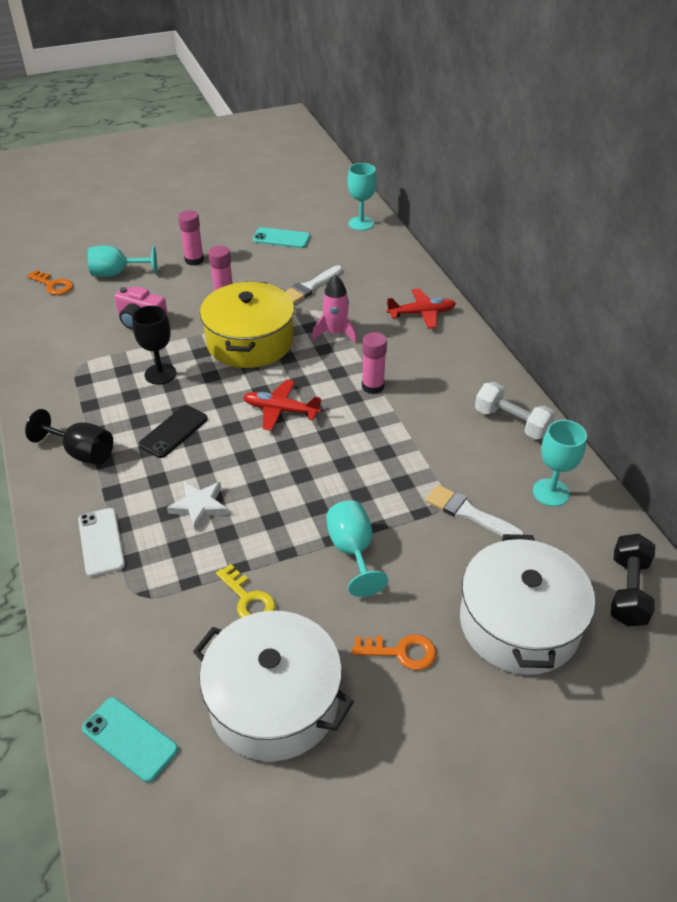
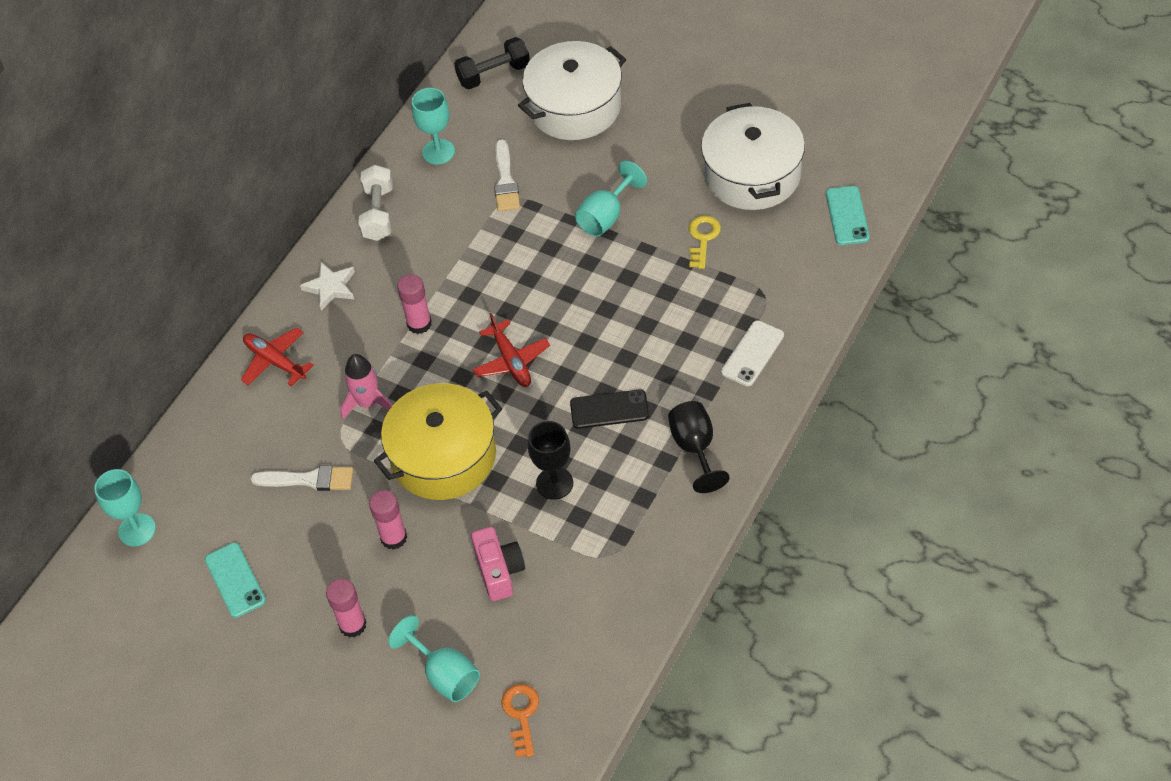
camera: 125 degrees left, 10 degrees up
white star [167,482,229,531] -> white star moved to [300,262,355,311]
orange key [352,634,437,670] -> none

